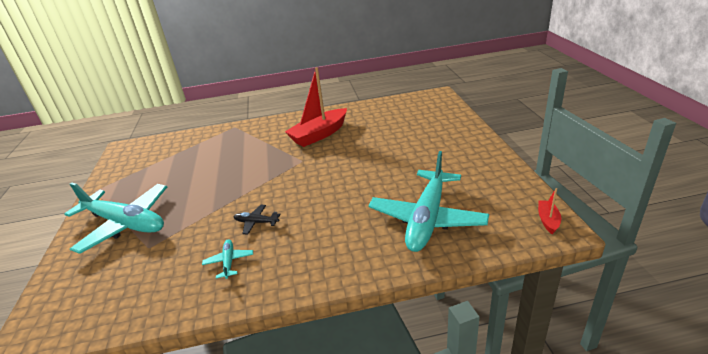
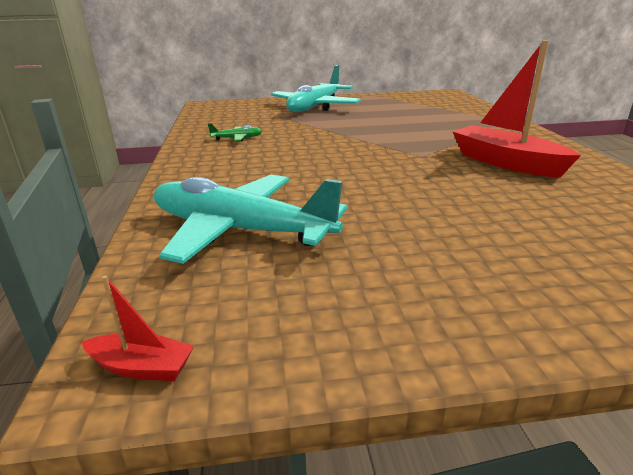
camera: 90 degrees right, 5 degrees down
turquoise plane [202,239,253,279] -> green plane [208,123,262,141]
black plane [233,205,280,235] -> none

